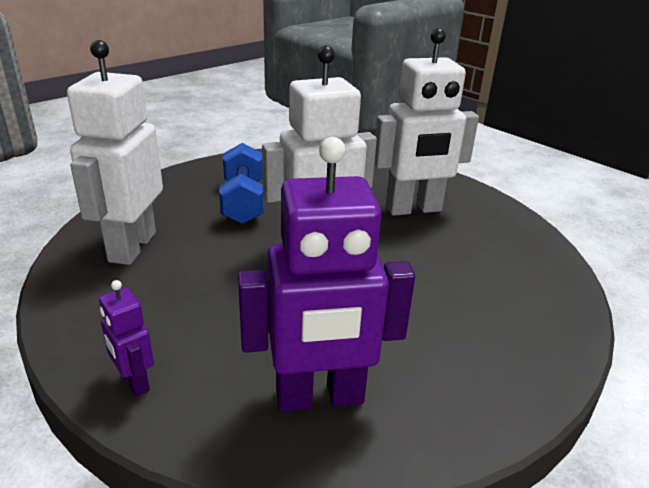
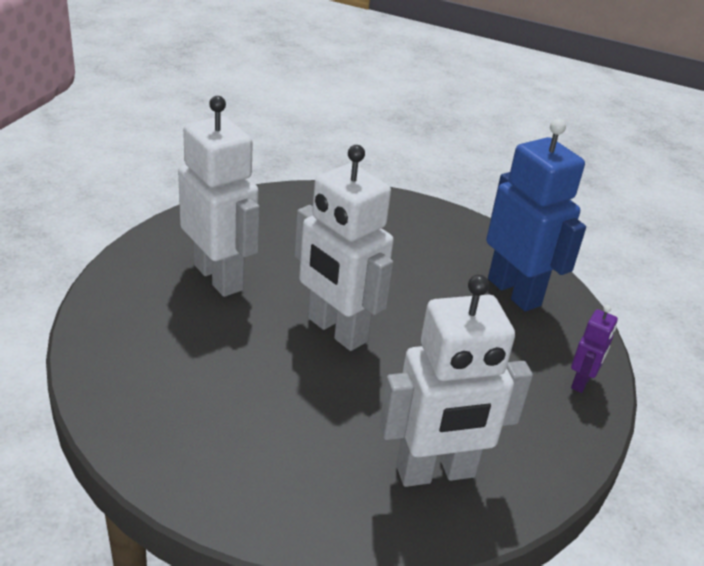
camera: 115 degrees left, 5 degrees up
blue dumbbell [219,143,263,224] -> none
purple robot [238,137,415,412] -> blue robot [486,119,586,311]

